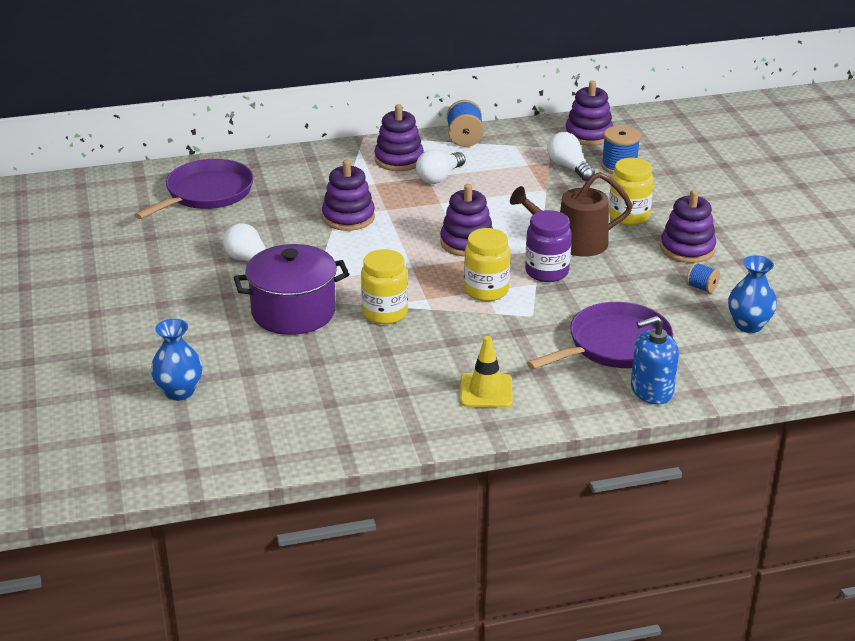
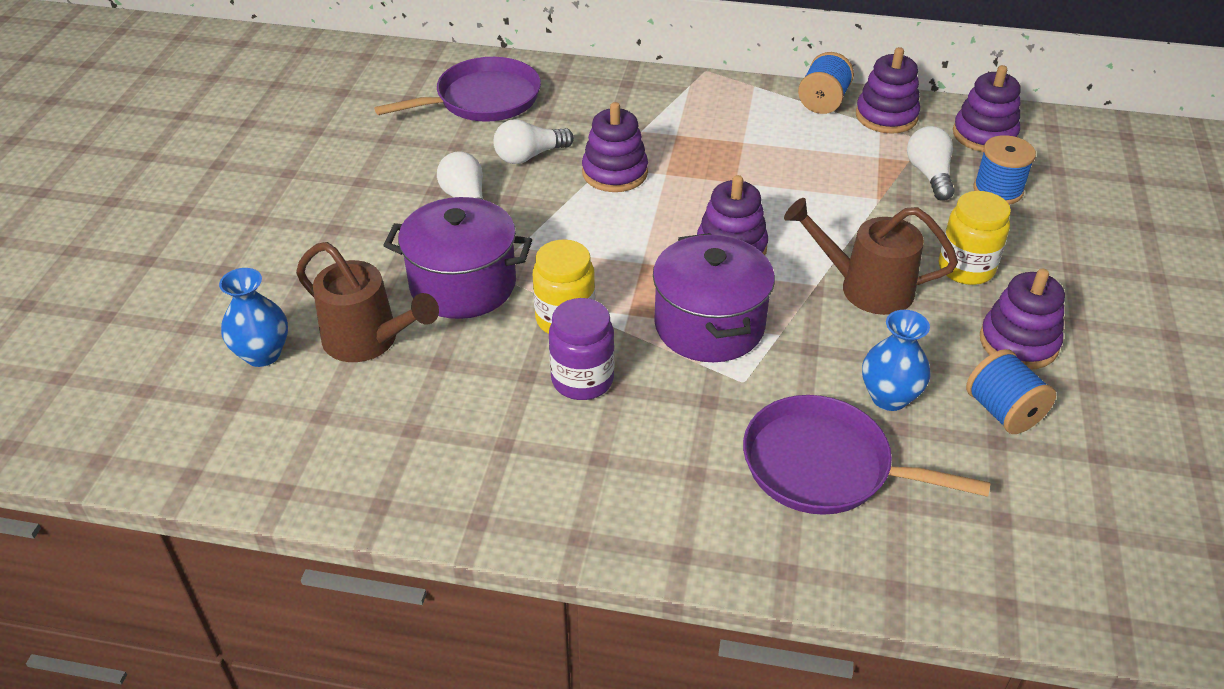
camera: 25 degrees right, 10 degrees up
purple stacking toy [374,104,424,171] -> purple stacking toy moved to [856,47,920,134]
white light bulb [416,150,465,184] -> white light bulb moved to [494,119,574,164]
yellow traffic cone [460,336,513,408] -> none
yellow jar [464,228,510,301] -> purple pot [653,233,775,362]
purple jar [525,210,572,282] -> purple jar moved to [549,298,615,400]
purple pan [527,302,673,370] -> purple pan turned 150 degrees counterclockwise [743,395,991,515]
blue soap dispenser [631,316,679,404] -> none
blue spool [686,262,720,293] -> blue spool [966,349,1056,434], size x1.68
blue vase [728,255,777,333] -> blue vase moved to [862,310,931,411]
none -> brown watering can [296,242,439,362]

